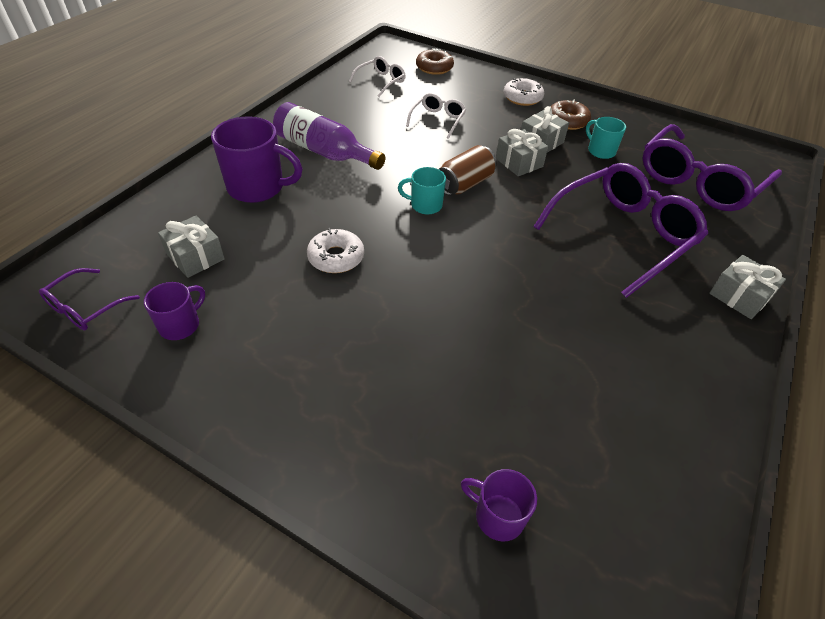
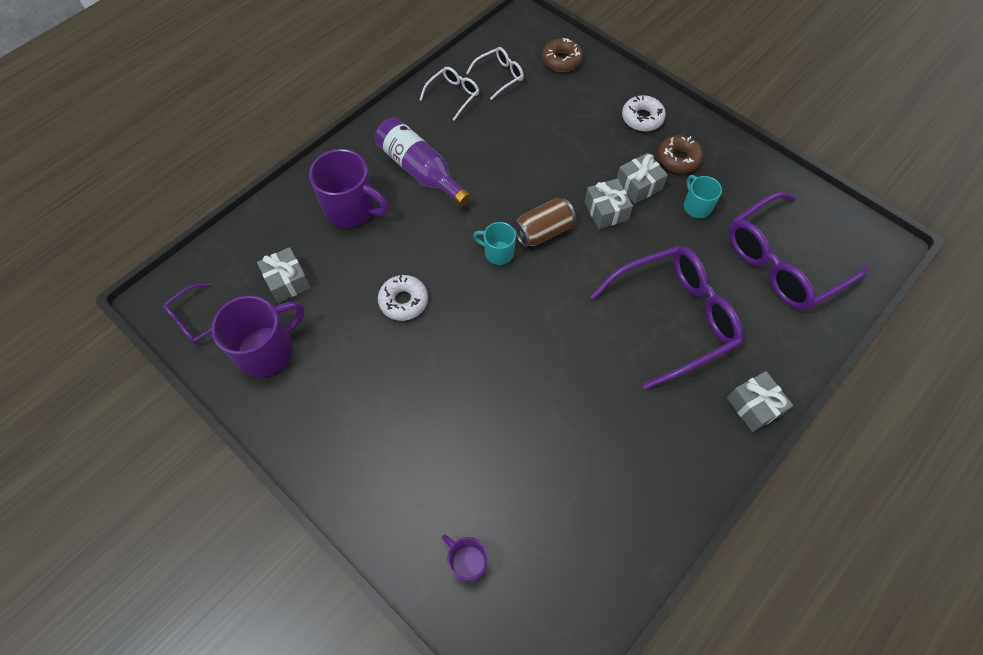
camera: 15 degrees right, 15 degrees up
purple mug [144,282,205,340] -> purple mug [211,295,305,377], size x1.80
white glasses [406,93,466,139] -> white glasses moved to [420,67,479,121]

